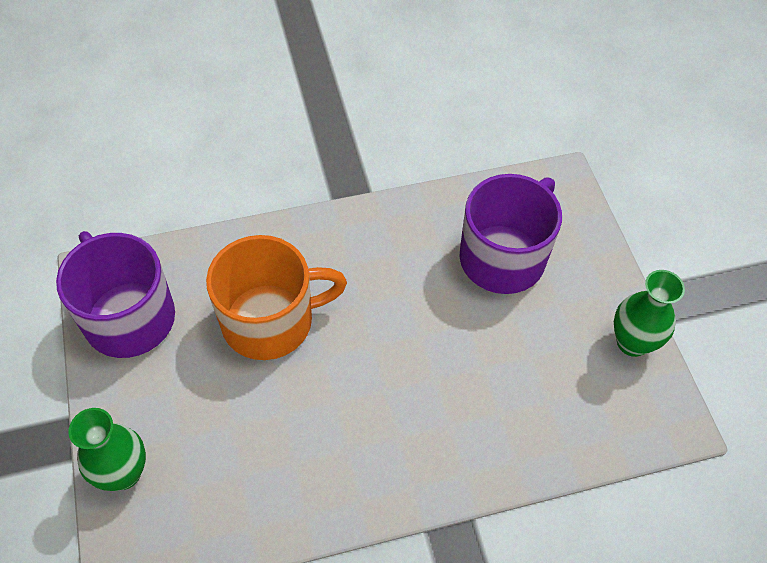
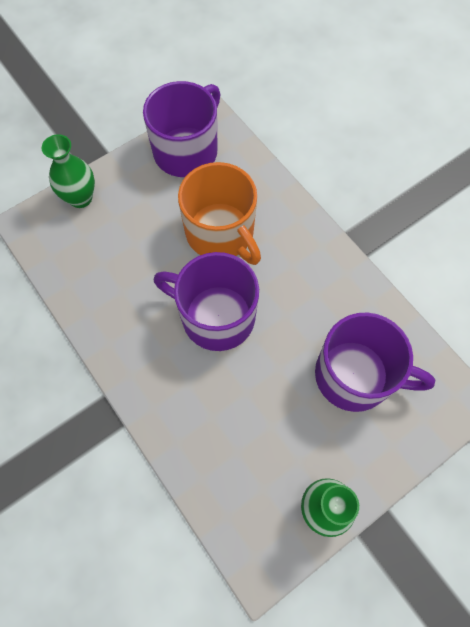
camera: 70 degrees right, 10 degrees up
none -> purple mug [154,252,259,351]

